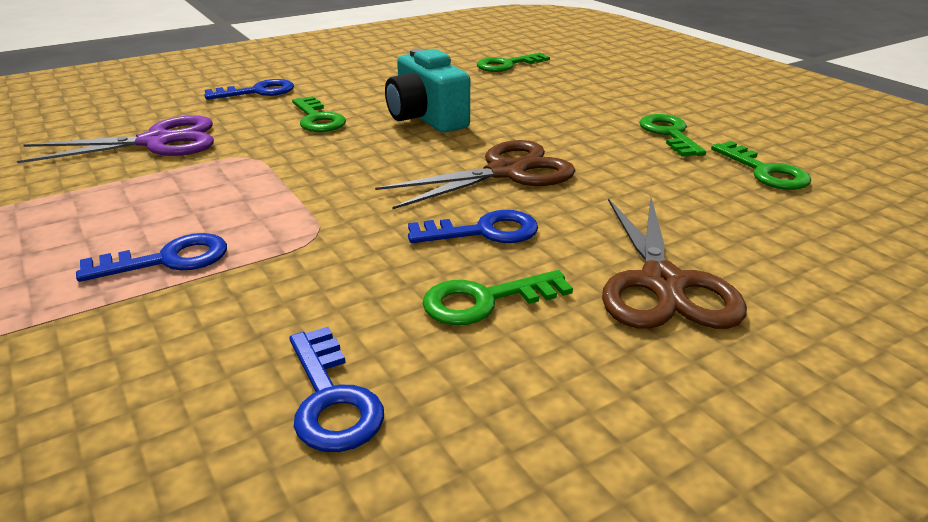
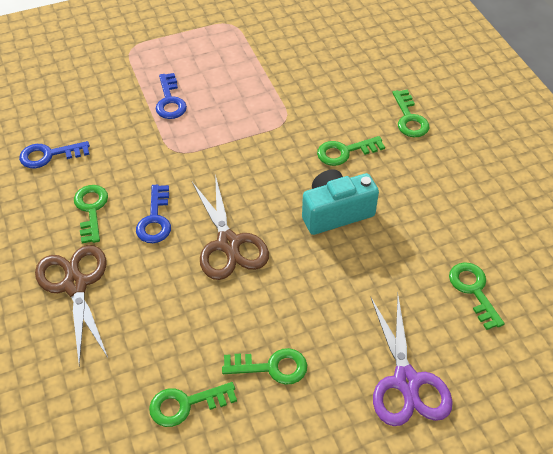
camera: 100 degrees right, 20 degrees up
purple scissors [17,115,214,163] -> purple scissors moved to [371,295,453,426]
blue key [204,79,294,100] -> green key [392,90,429,137]
brown scissors [602,198,747,329] -> brown scissors turned 60 degrees clockwise [35,245,108,365]

